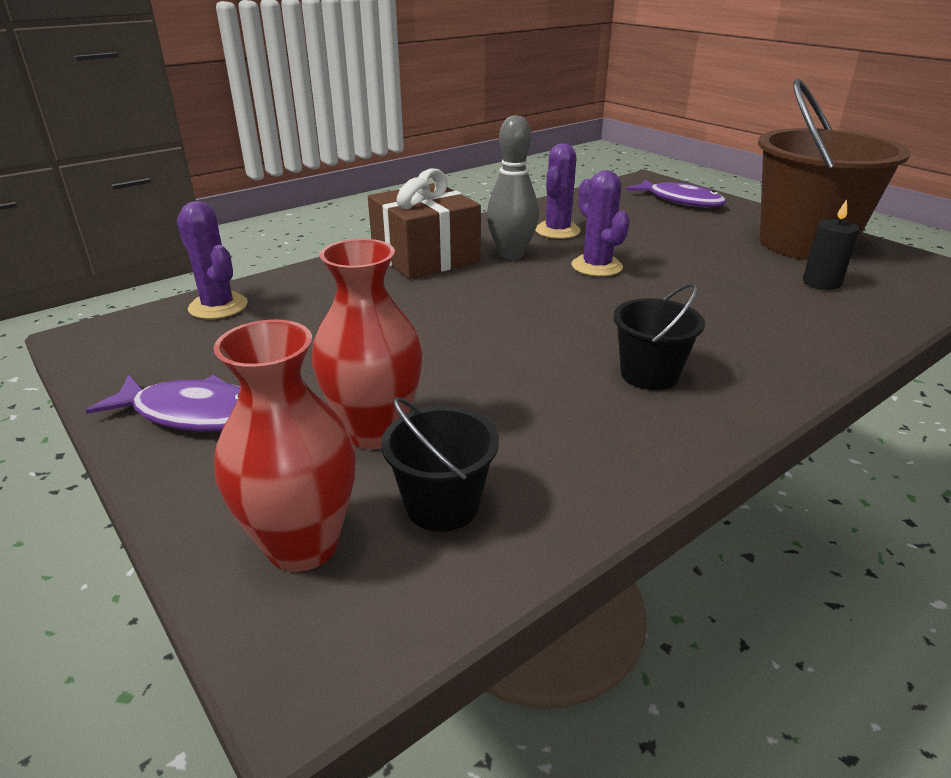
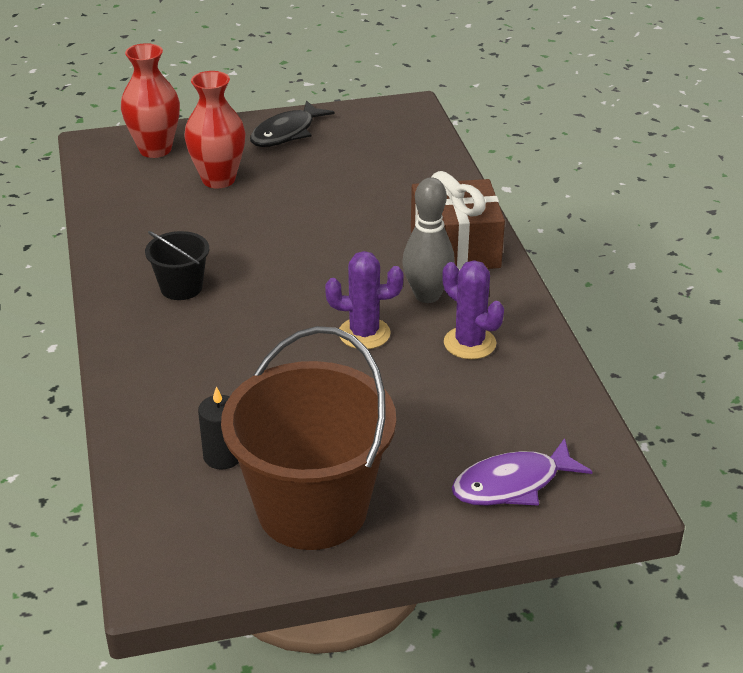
camera: 115 degrees right, 5 degrees up
purple fish [86,374,241,431] -> black fish [250,100,335,147]
purple cactus [177,201,248,319] -> none
black bucket [381,397,499,532] -> none

